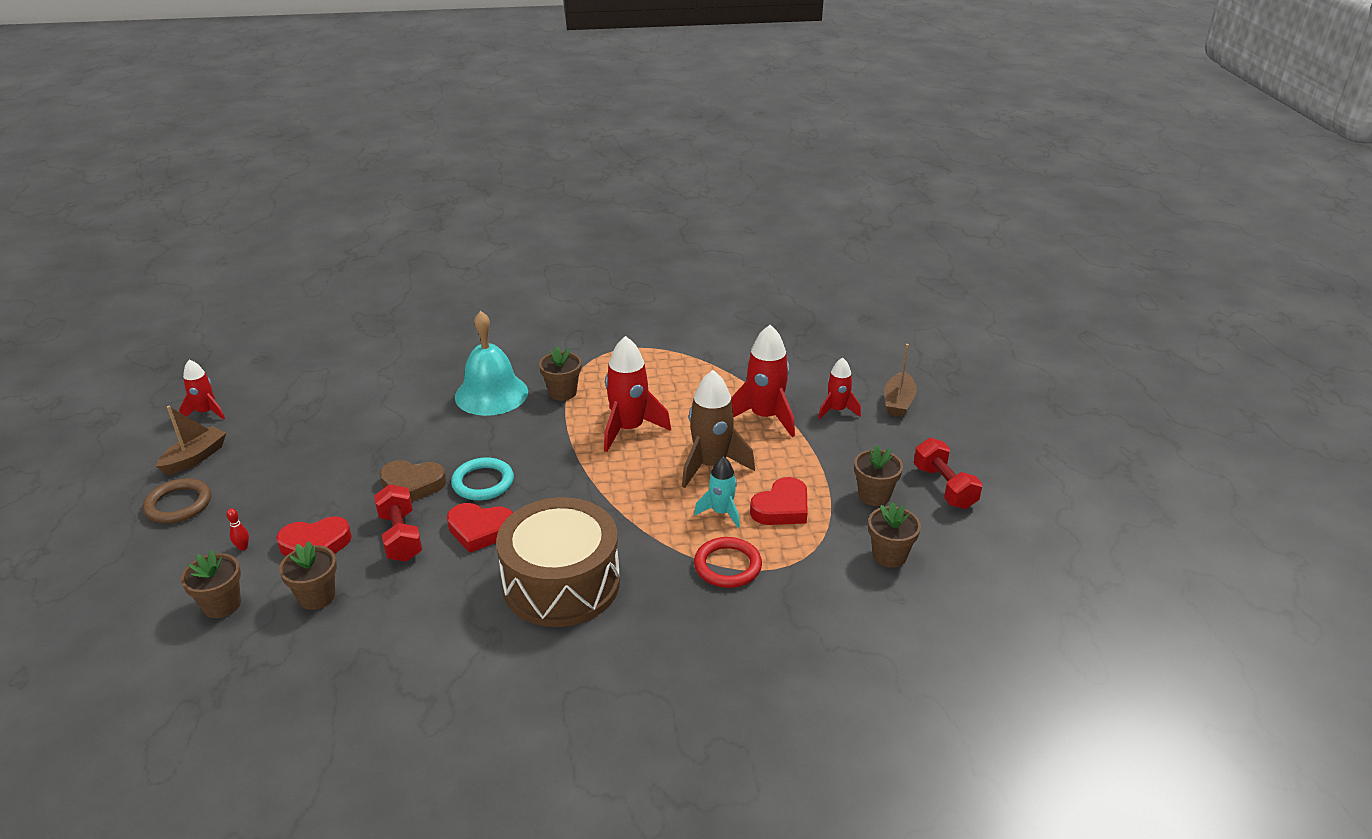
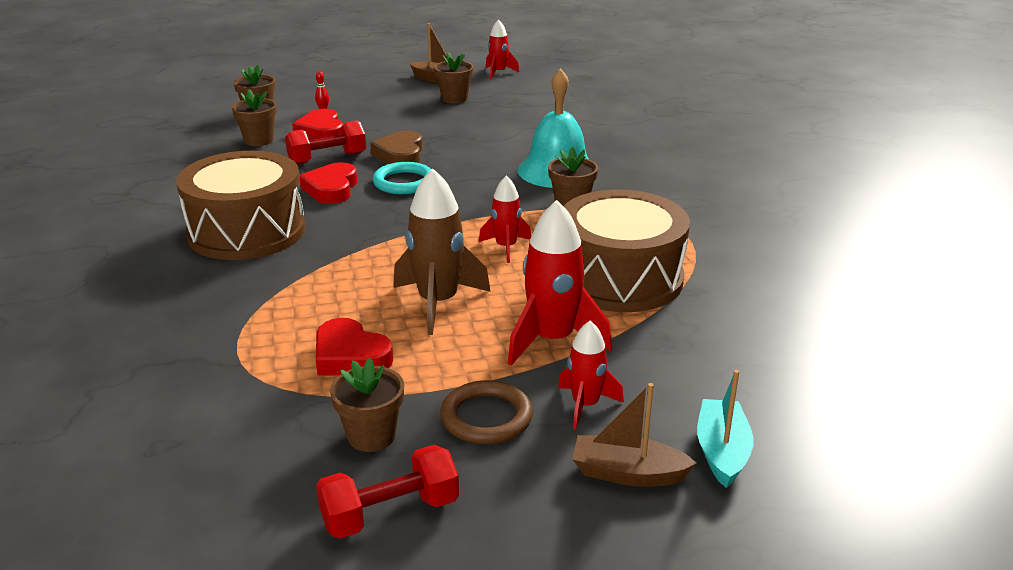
camera: 85 degrees right, 5 degrees down
brown ring [143,478,211,523] -> brown ring moved to [440,380,533,444]
red rocket [604,336,671,452] -> red rocket [479,176,531,263], size x0.59
turquoise rocket [694,457,740,528] -> none
red ring [694,537,762,588] -> none
brown flower pot [868,502,921,568] -> brown flower pot moved to [434,52,474,104]
none -> brown drum [564,189,690,312]
none -> turquoise boat [697,370,754,488]

